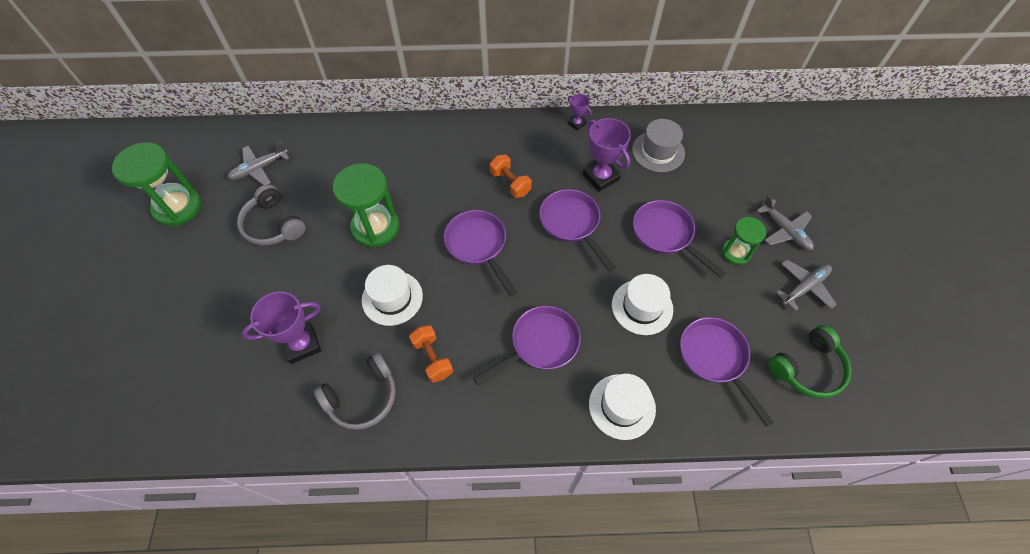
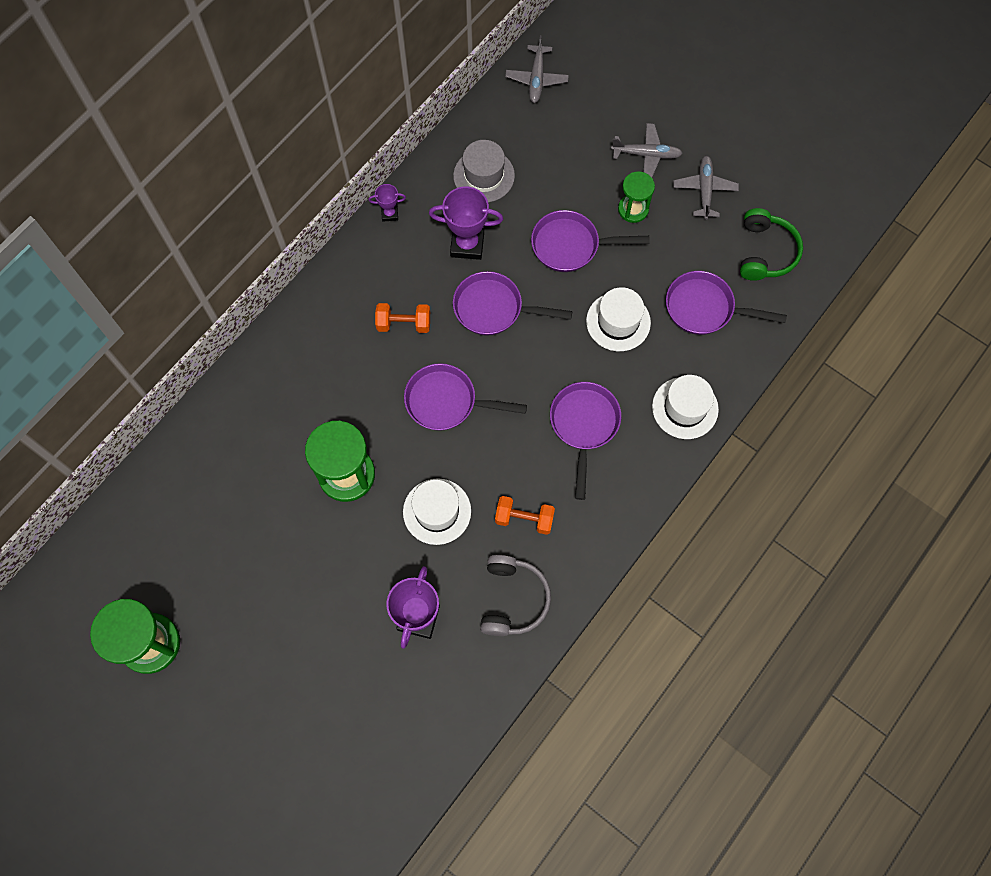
camera: 50 degrees left, 10 degrees up
grey plane [227,141,289,185] -> grey plane moved to [505,35,569,103]
grey headphones [237,184,305,246] -> none

